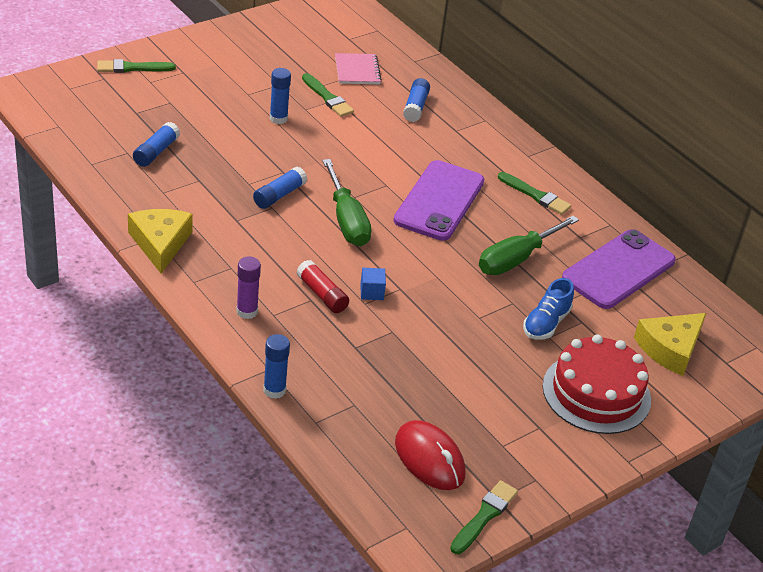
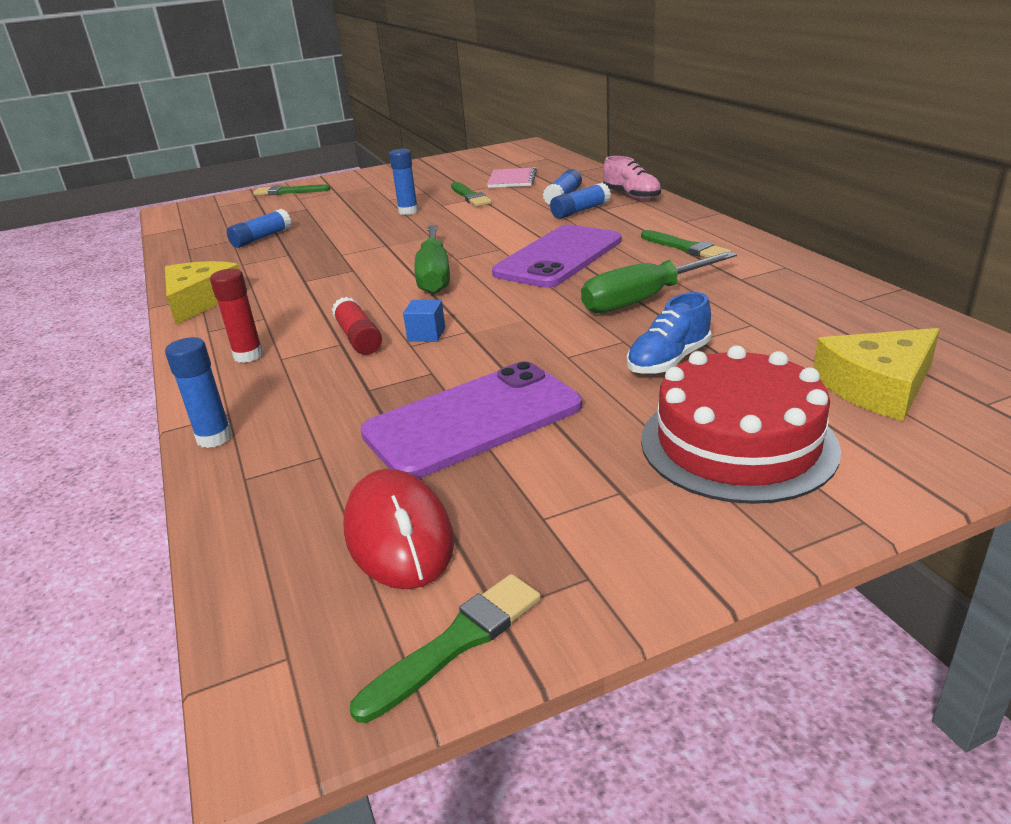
camera: 20 degrees right, 10 degrees down
purple glue stick [236,256,261,319] -> red glue stick [210,269,263,363]
blue glue stick [253,167,307,209] -> blue glue stick moved to [550,182,611,219]
purple phone [562,229,676,309] -> purple phone moved to [360,361,582,478]
none -> pink shoe [603,156,661,200]

